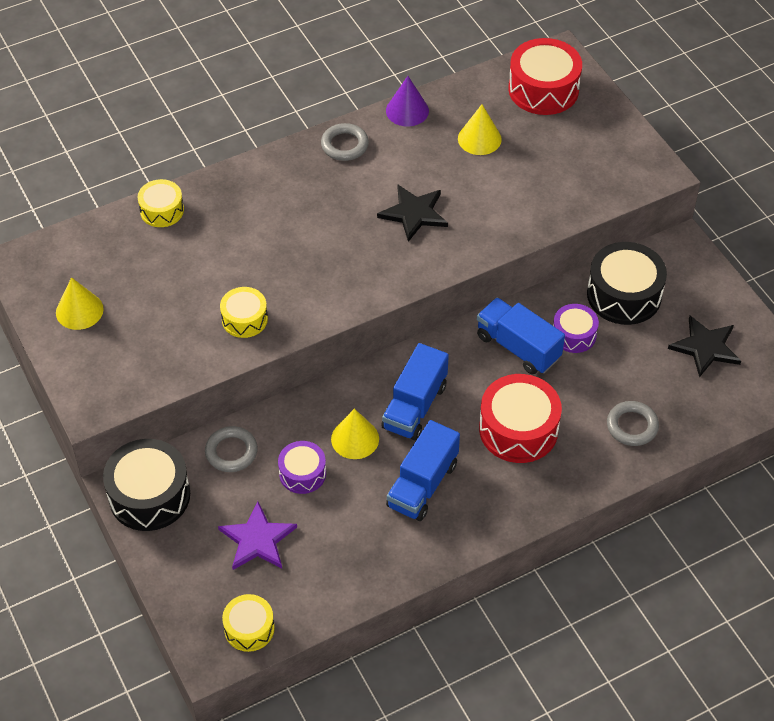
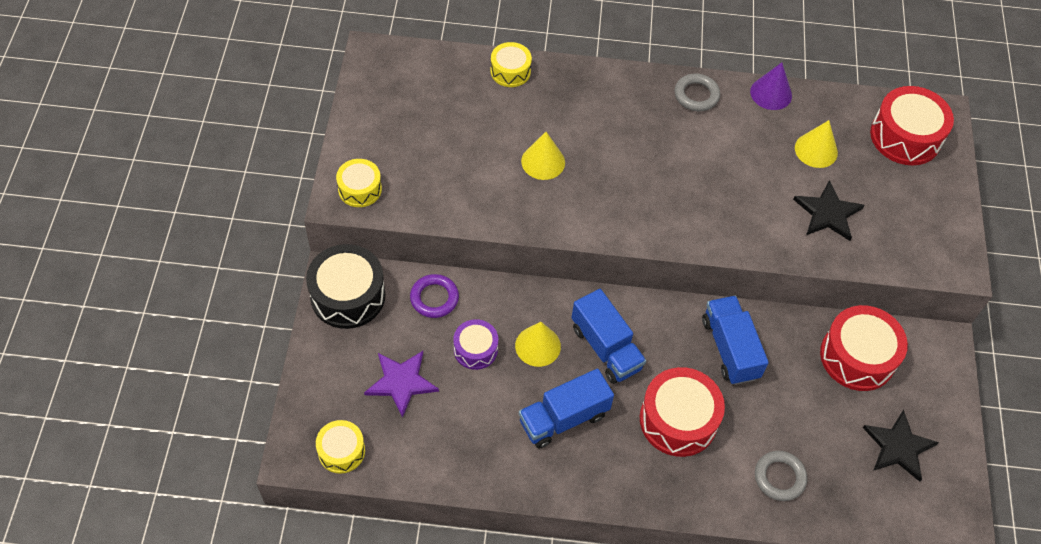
camera: 30 degrees right, 5 degrees up
yellow cone [56,277,104,330] -> yellow cone moved to [521,132,565,180]
grey ring [205,426,258,472] -> purple ring [410,274,459,318]
yellow drum [220,287,268,338] -> yellow drum moved to [336,159,382,207]
black star [377,185,448,242] -> black star moved to [793,180,865,241]
blue truck [381,343,449,440] -> blue truck turned 90 degrees counterclockwise [571,289,646,384]
purple drum [553,304,599,353] -> none
black drum [587,242,667,325] -> red drum [820,305,908,391]

